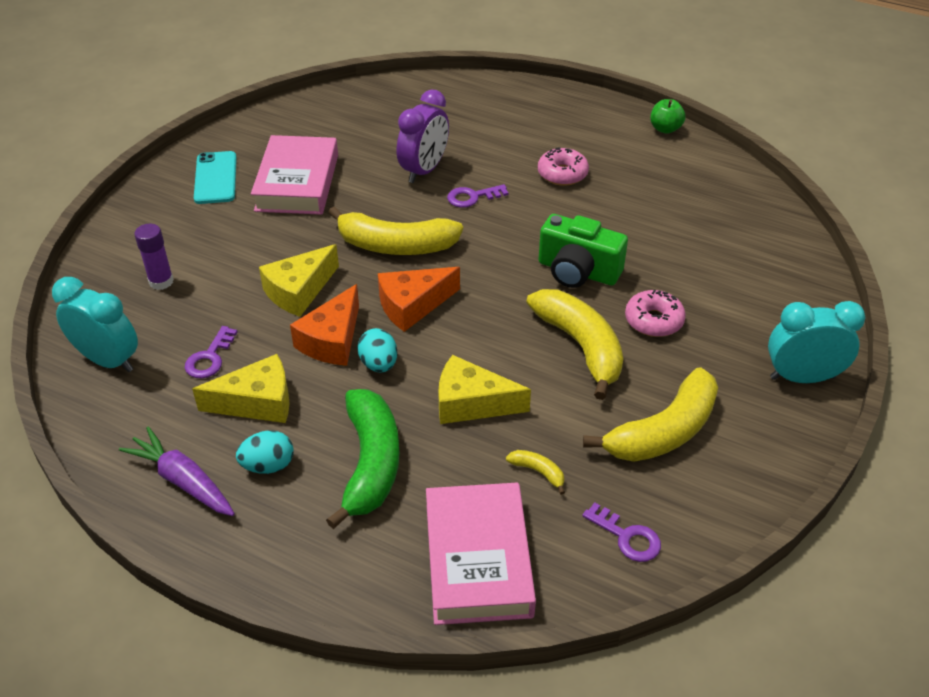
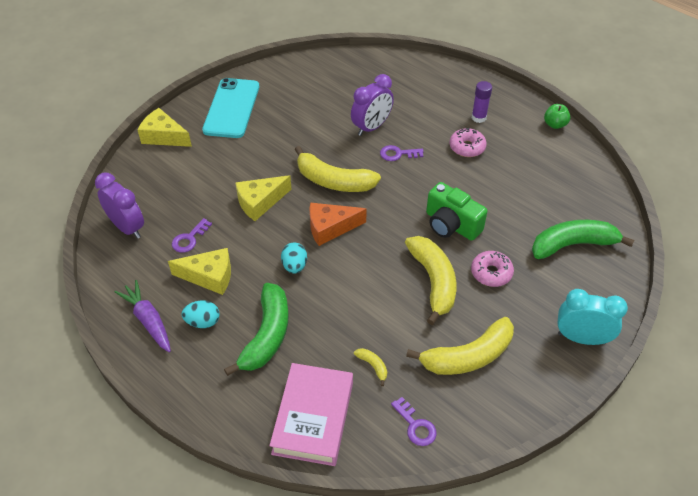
camera: 15 degrees right, 5 degrees up
turquoise clock [52,277,138,372] -> purple clock [95,173,144,239]
purple glue stick [134,224,174,290] -> purple glue stick moved to [472,81,492,123]
turquoise phone [194,151,237,204] -> turquoise phone [202,78,259,138], size x1.53
pink book [251,135,338,215] -> none
orange cheese [290,284,359,366] -> none
yellow cheese [438,355,531,424] -> yellow cheese moved to [138,108,192,147]
none -> green banana [532,220,634,259]

